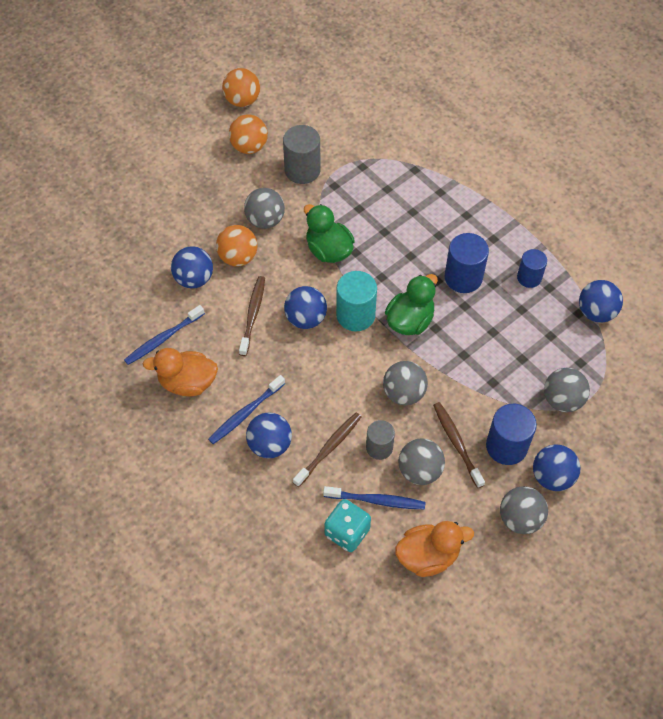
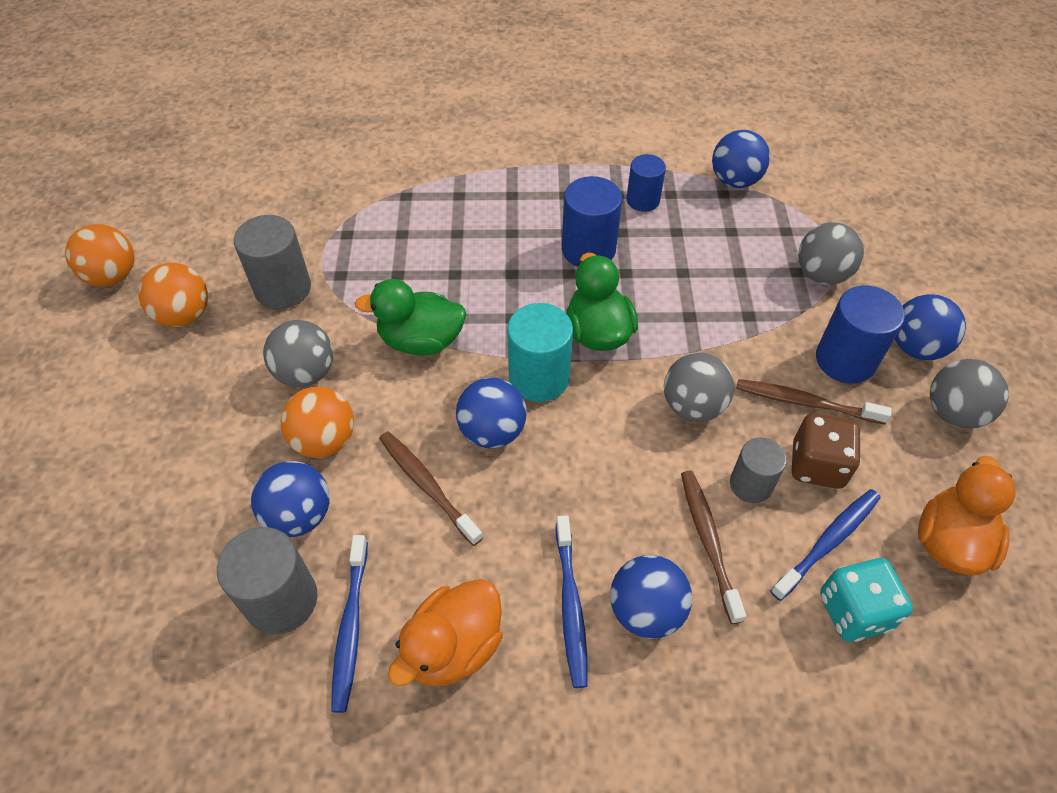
camera: 50 degrees left, 5 degrees down
grey ball [398,438,445,485] -> brown dice [792,413,861,489]
none -> grey cylinder [217,527,317,635]

